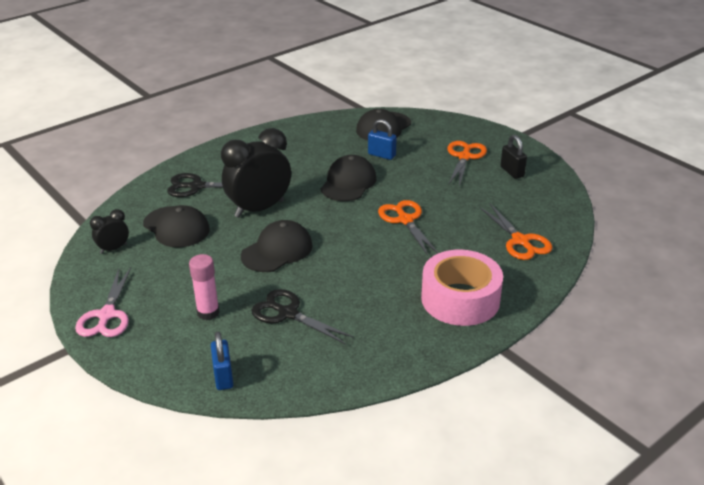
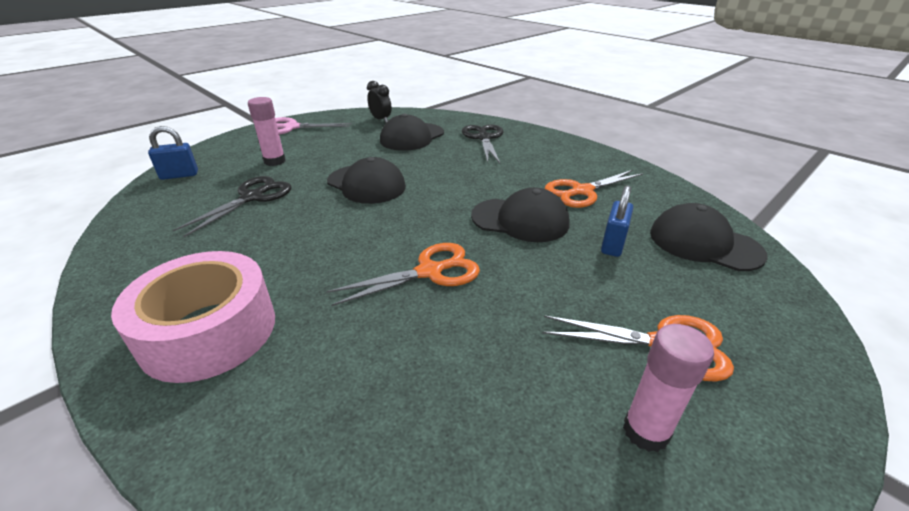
camera: 85 degrees right, 0 degrees up
black clock [221,128,291,218] -> none
orange scissors [480,204,553,260] -> orange scissors moved to [545,170,643,208]
black padlock [501,135,527,179] -> pink glue stick [623,324,714,452]

